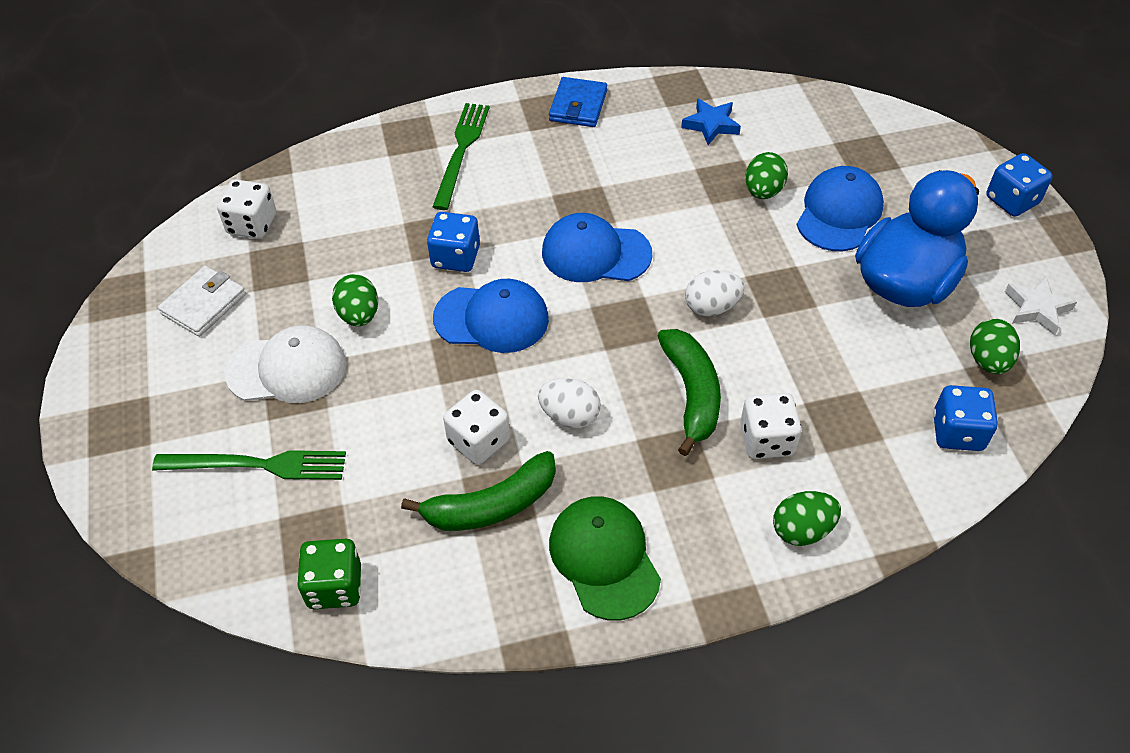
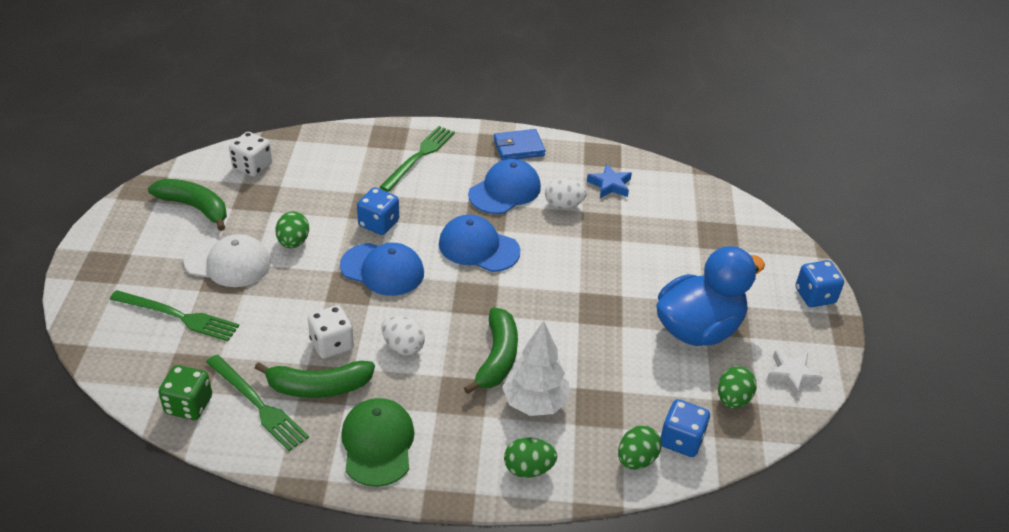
camera: 15 degrees right, 10 degrees down
white wallet [158,266,246,337] -> green banana [148,179,227,231]
blue wallet [549,77,607,127] -> blue wallet turned 45 degrees clockwise [494,129,545,160]
white egg [685,270,744,316] -> white egg moved to [545,178,587,209]
white dice [740,393,802,459] -> white tree [502,321,569,416]
green egg [745,152,788,199] -> green egg moved to [618,425,662,470]
blue cap [797,166,884,251] -> blue cap moved to [468,159,541,214]
none -> green fork [206,355,309,451]

